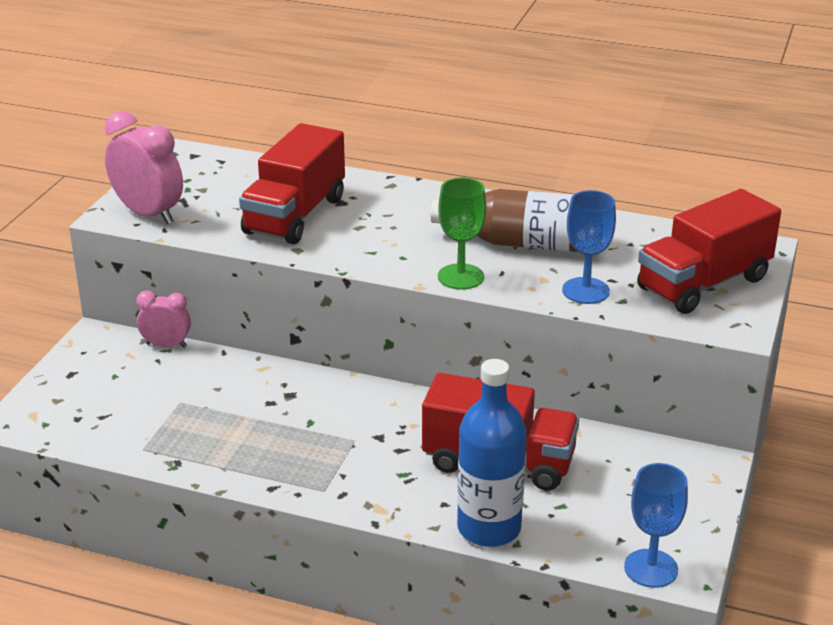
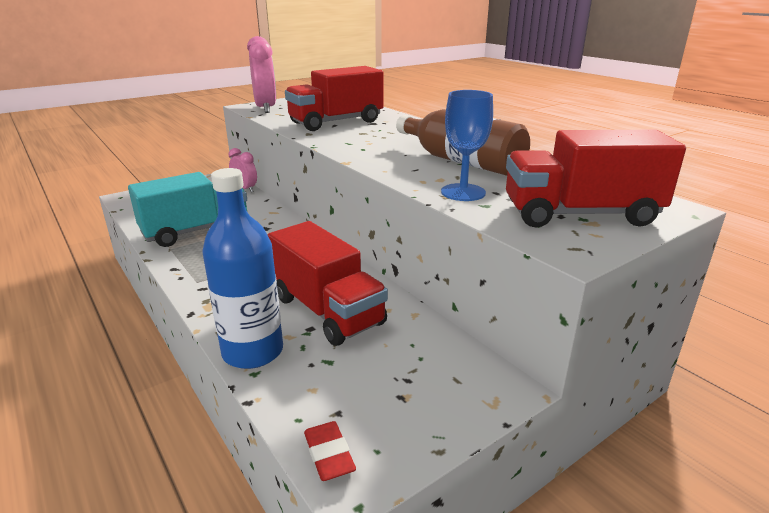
camera: 35 degrees right, 5 degrees down
green goblet [438,178,486,290] -> none
blue goblet [624,463,688,588] -> red eraser [304,421,356,481]
none -> turquoise truck [128,172,247,247]

